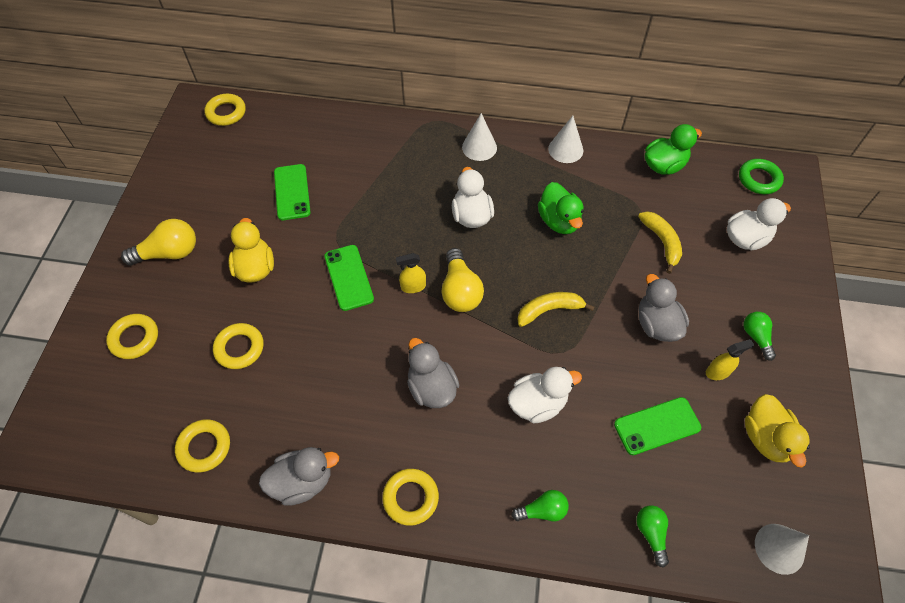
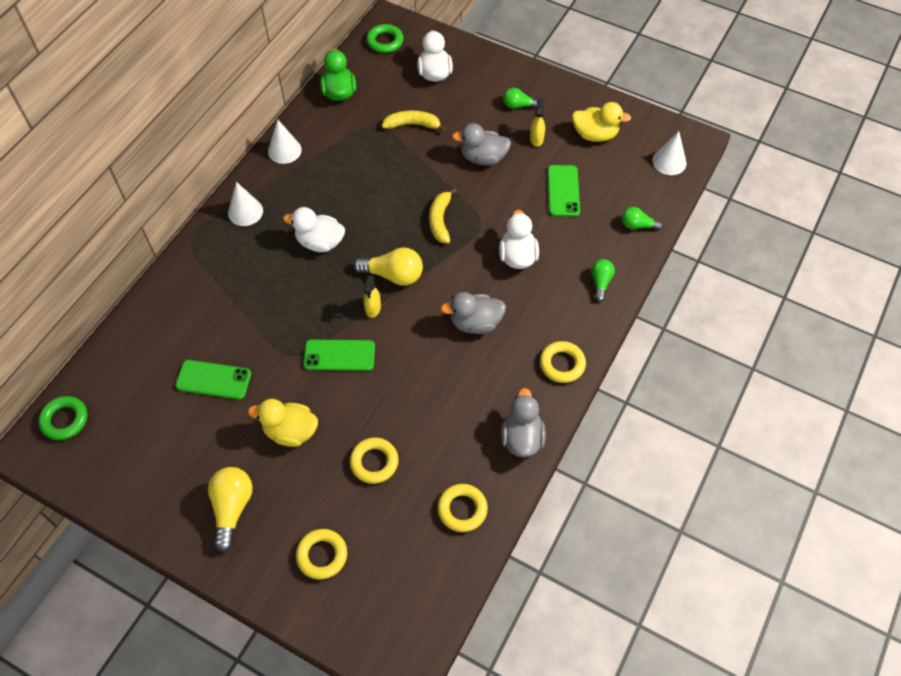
camera: 70 degrees left, 0 degrees up
yellow ring [204,94,246,126] -> green ring [38,396,88,440]
green duck [538,182,584,234] -> none

